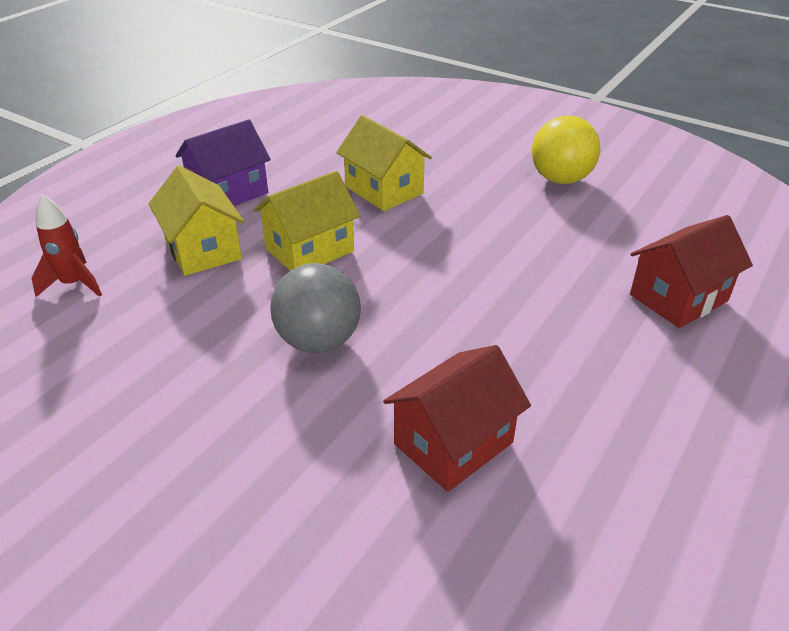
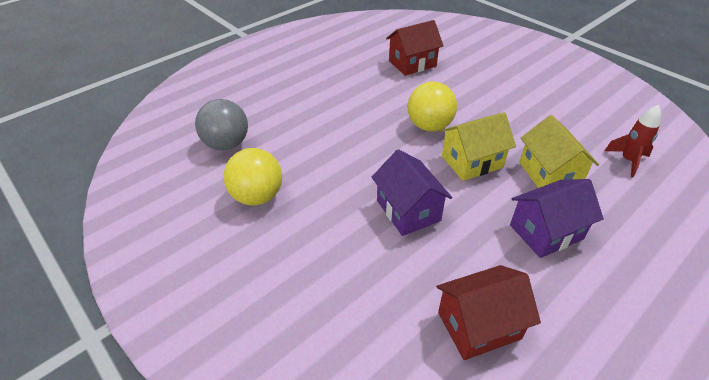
camera: 165 degrees left, 5 degrees up
grey ball [270,263,361,353] -> grey ball moved to [195,99,248,150]
yellow house [336,115,432,211] -> purple house [371,149,452,236]
red house [630,215,753,328] -> red house moved to [436,265,541,360]
none -> yellow ball [407,82,457,131]

